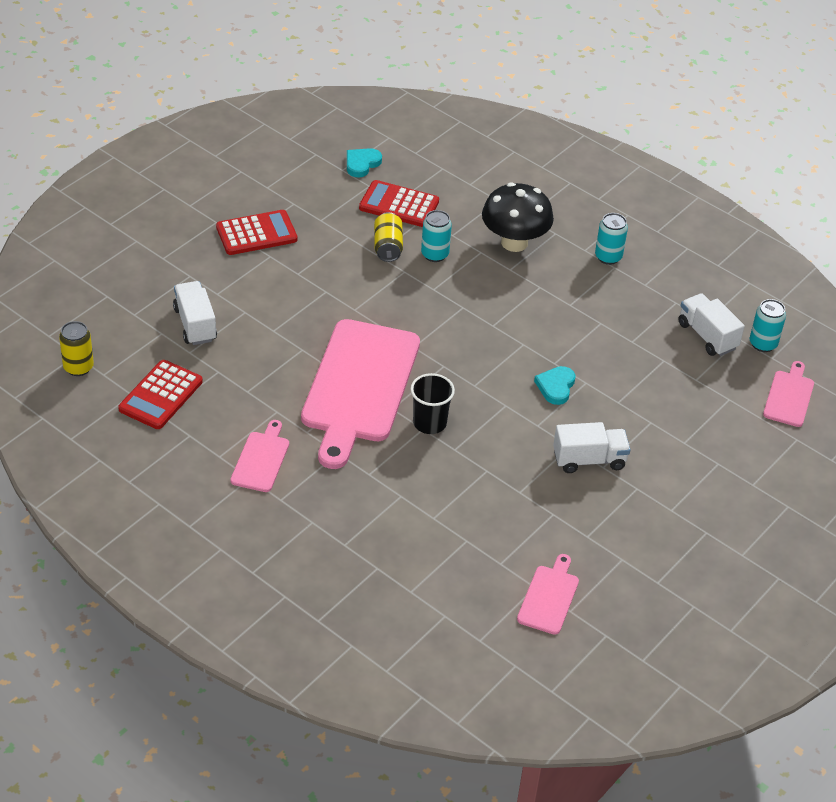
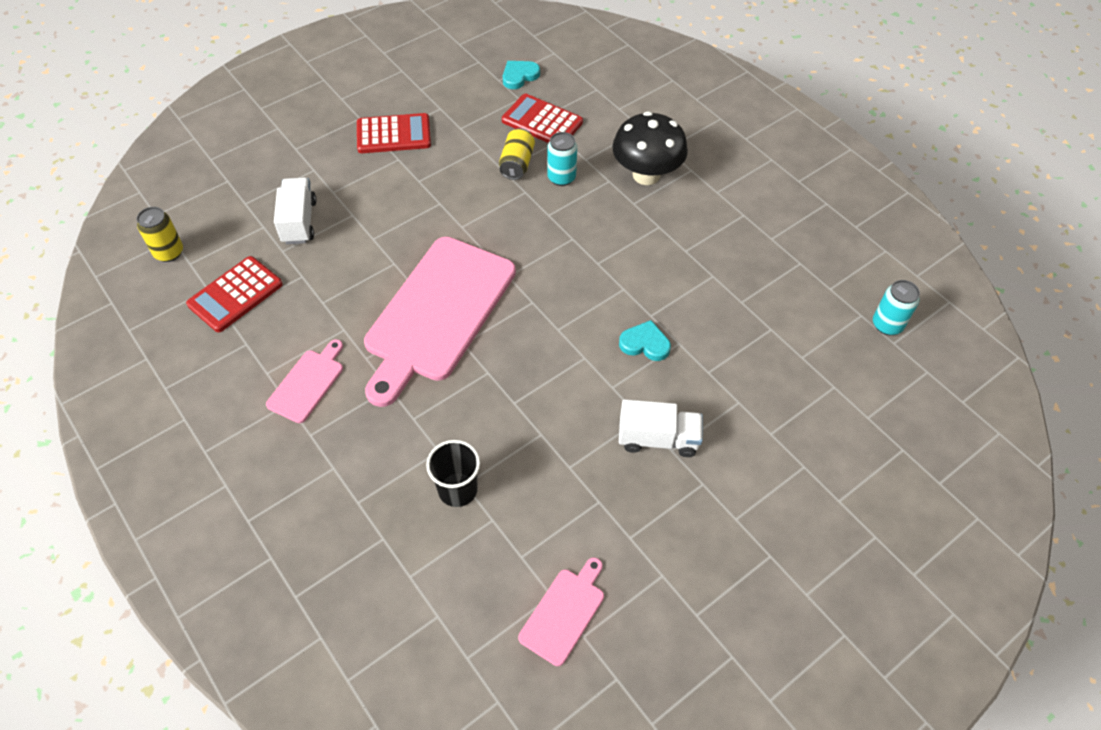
camera: 15 degrees right, 10 degrees up
black cup [411,373,455,434] -> black cup moved to [426,440,480,507]
turquoise heart [534,366,575,405] -> turquoise heart turned 75 degrees clockwise [619,320,671,361]
turquoise can [595,213,628,265] -> none
white truck [678,293,745,356] -> none
pink cutting board [763,361,814,427] -> none

